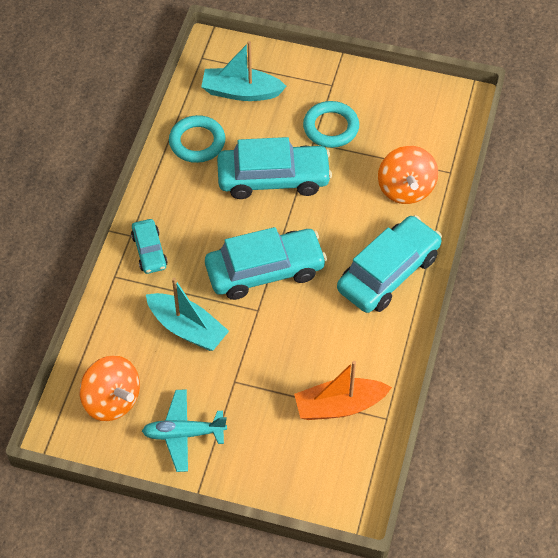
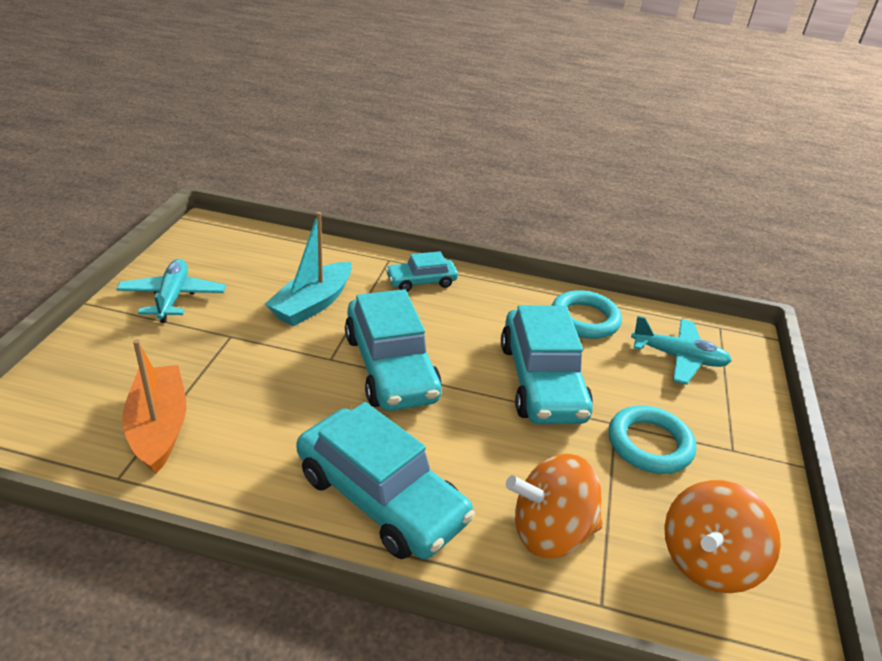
camera: 85 degrees right, 20 degrees down
orange spinning top [79,355,140,421] -> orange spinning top moved to [664,480,781,593]
turquoise boat [201,41,287,101] -> turquoise plane [631,316,732,385]

